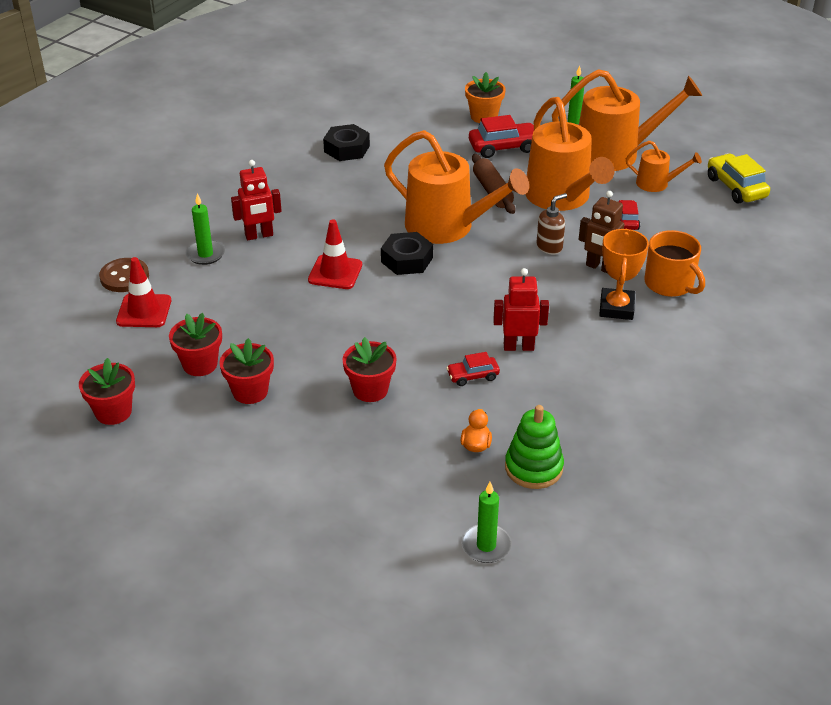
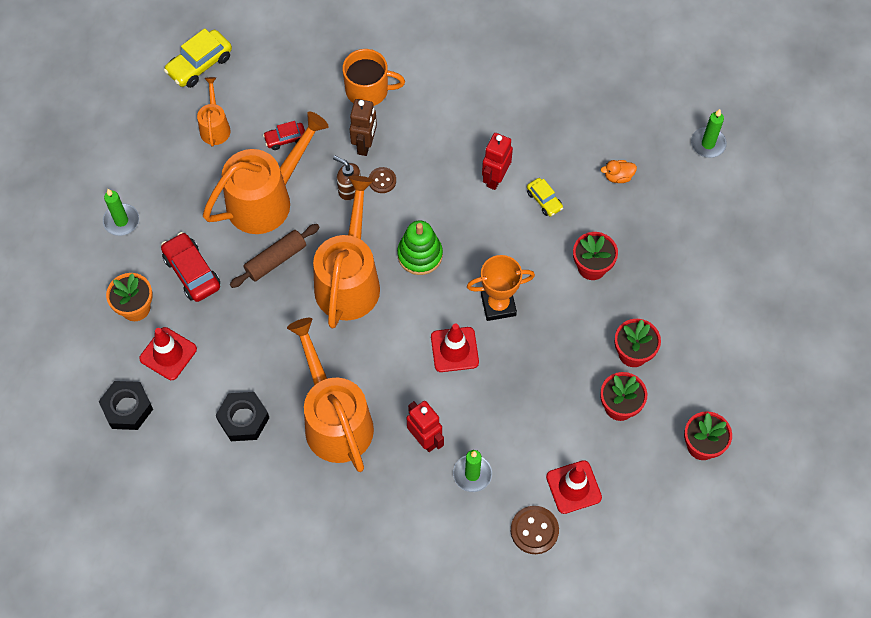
camera: 110 degrees left, 25 degrees up
black nut [381,232,433,275] -> black nut moved to [99,381,153,430]
red car [446,352,500,386] -> yellow car [527,178,563,216]
red robot [493,268,549,351] -> red robot turned 45 degrees clockwise [482,133,513,190]
green stacking toy [505,405,564,489] -> green stacking toy moved to [397,220,443,275]
orange watering can [552,69,702,171] -> orange watering can moved to [287,318,374,472]
orange trophy [599,228,649,320] -> orange trophy moved to [467,255,535,321]
orange mug [644,230,705,297] -> orange mug turned 60 degrees clockwise [343,49,405,106]
none -> red traffic cone [139,327,197,380]
none -> brown button [369,167,396,193]

